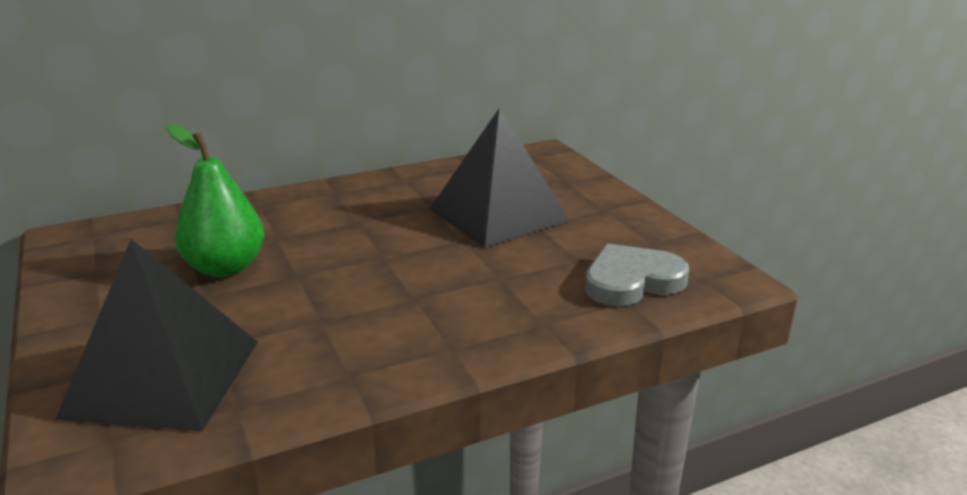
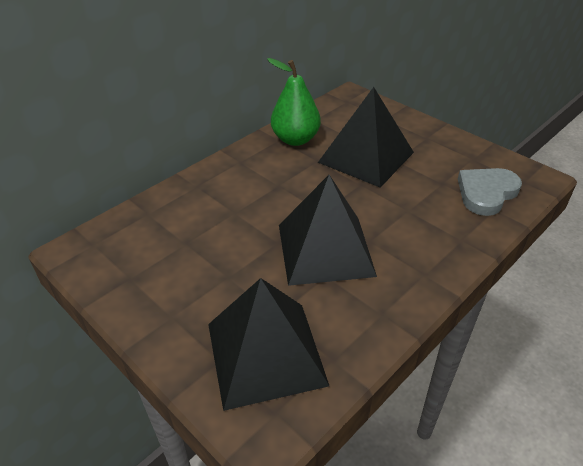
camera: 20 degrees left, 15 degrees up
green pear [166,124,264,277] -> green pear moved to [267,58,321,146]
none -> black pyramid [279,175,377,286]

